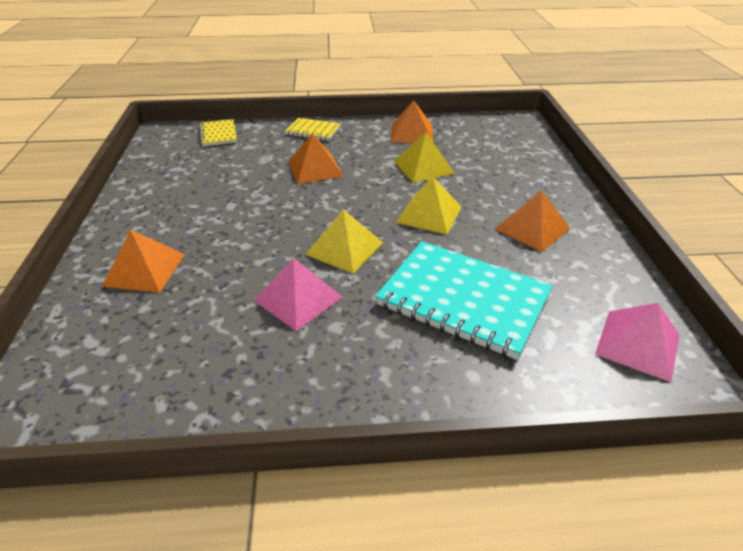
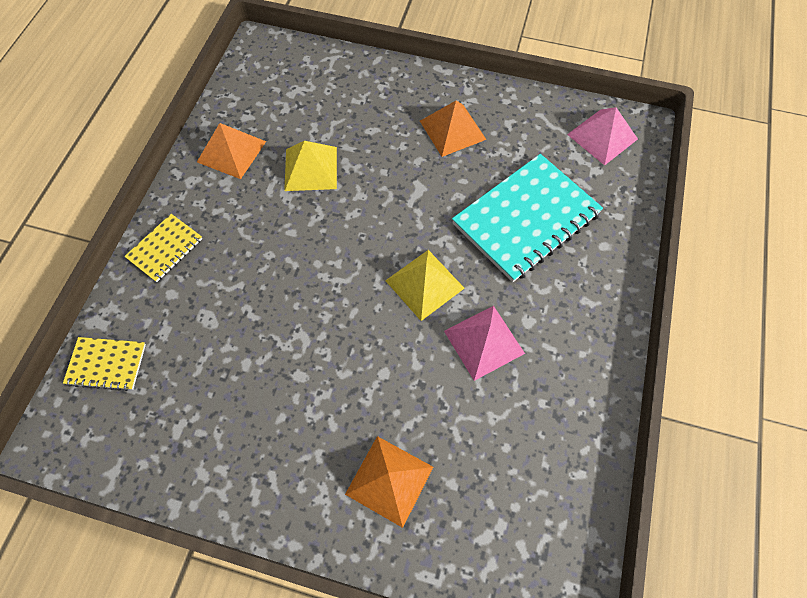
camera: 70 degrees left, 25 degrees up
orange pyramid [288,133,344,184] -> none
yellow pyramid [396,177,462,235] -> none

